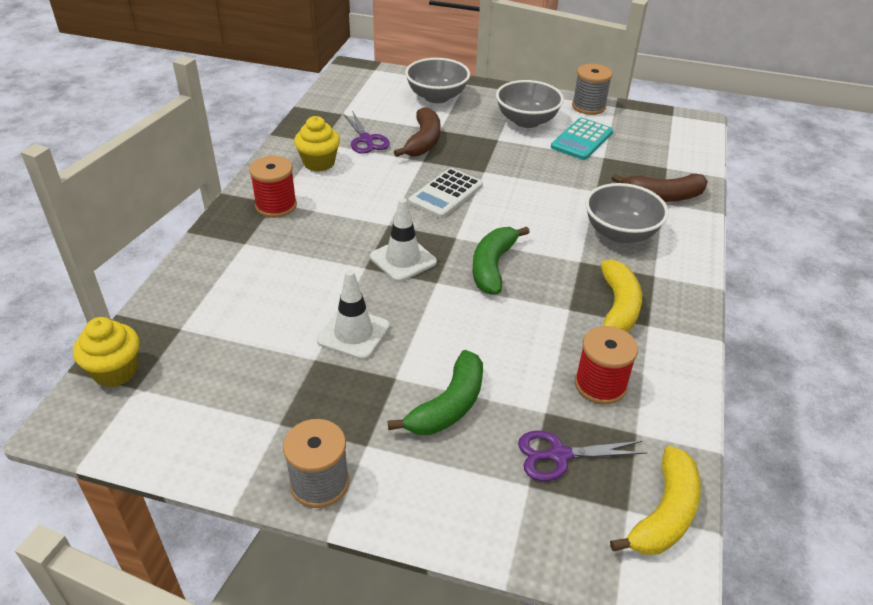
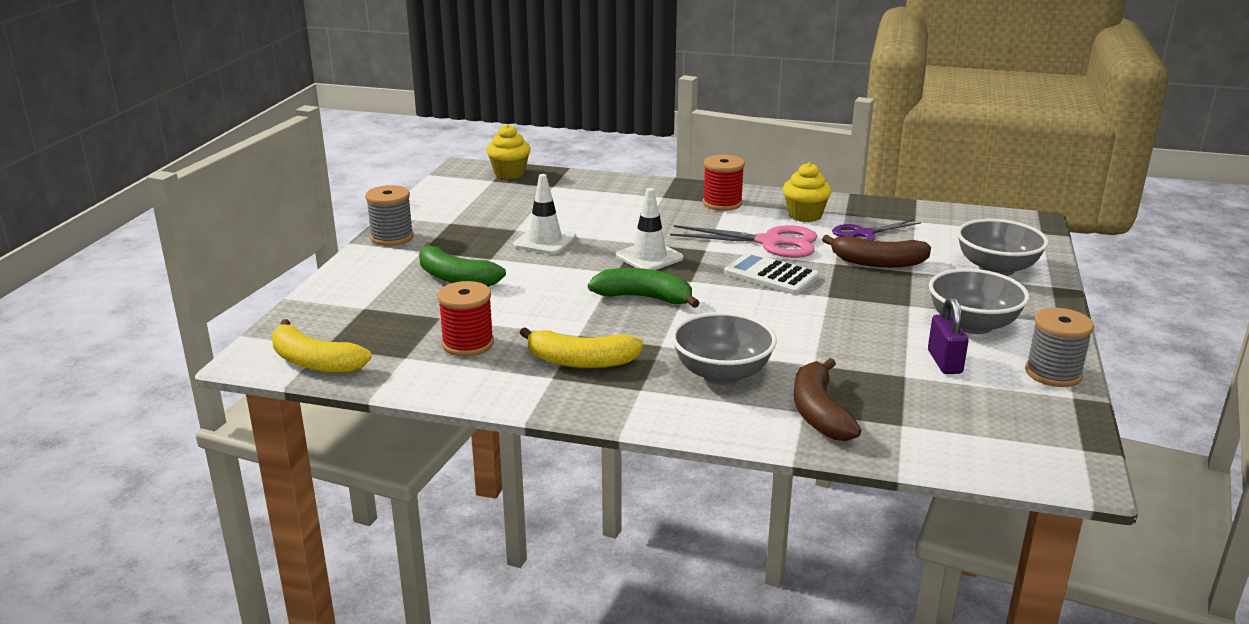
camera: 90 degrees right, 15 degrees down
purple scissors [518,430,647,481] -> none
turquoise calculator [551,118,613,160] -> purple padlock [928,297,969,374]
none -> pink scissors [670,225,817,258]

